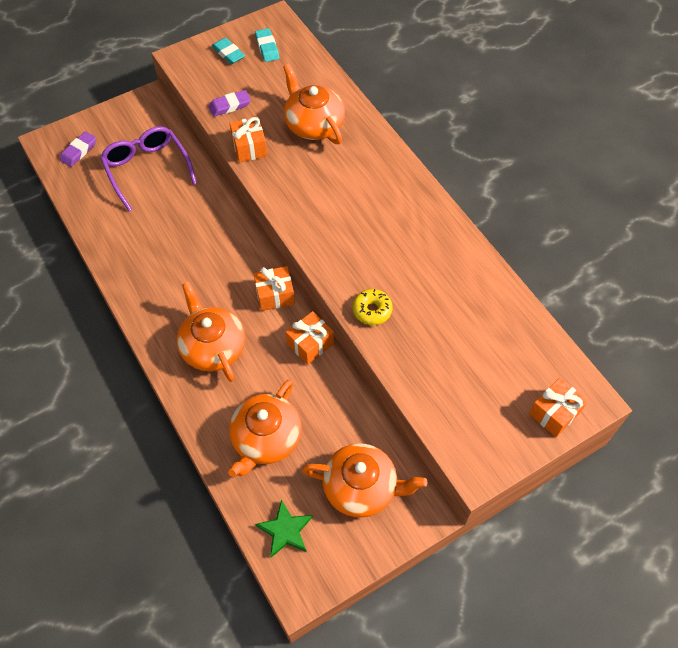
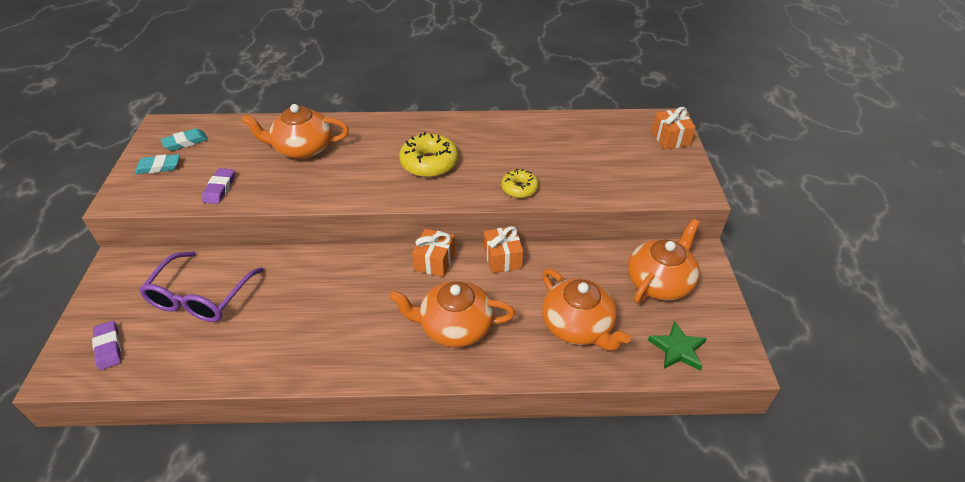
camera: 60 degrees left, 15 degrees down
purple glasses [100,126,197,211] -> purple glasses turned 75 degrees counterclockwise [139,251,264,322]
orange gift [230,117,267,163] -> none
turquoise eraser [255,28,279,62] -> turquoise eraser turned 45 degrees counterclockwise [160,128,208,151]
none -> yellow donut [399,132,458,178]

